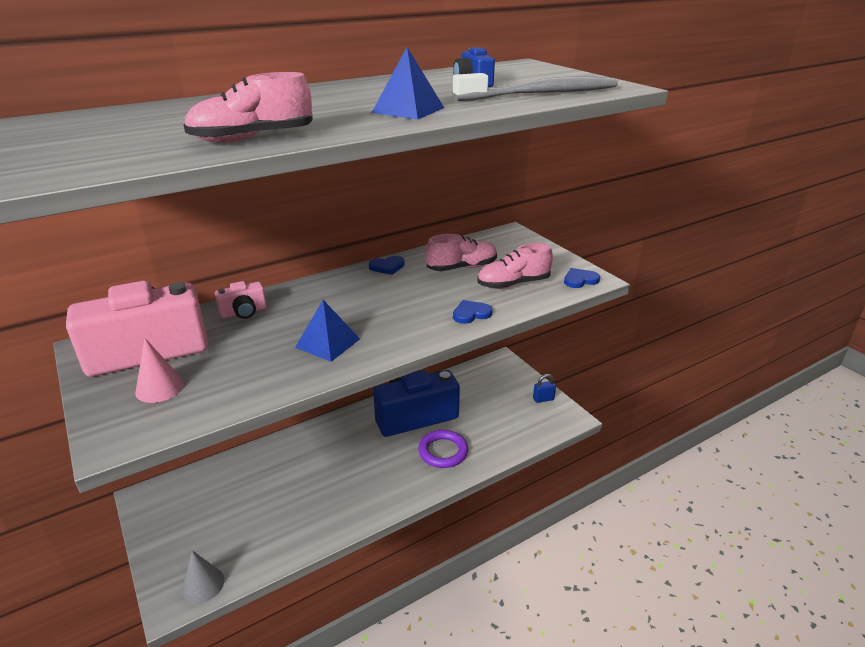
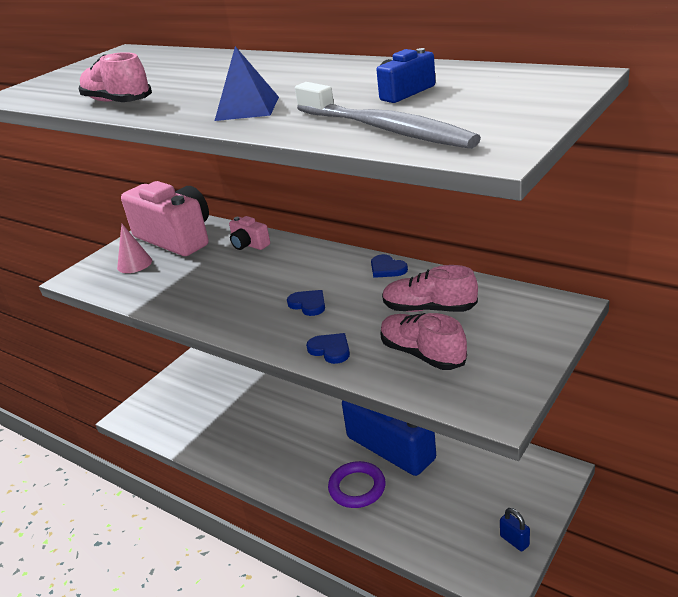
camera: 70 degrees right, 0 degrees up
grey cone [182,550,224,603] -> none
blue pyramid [295,300,360,362] -> none
pink shoe [426,234,497,271] -> pink shoe turned 150 degrees clockwise [382,265,478,312]
blue heart [564,268,600,288] -> blue heart moved to [287,290,325,316]

